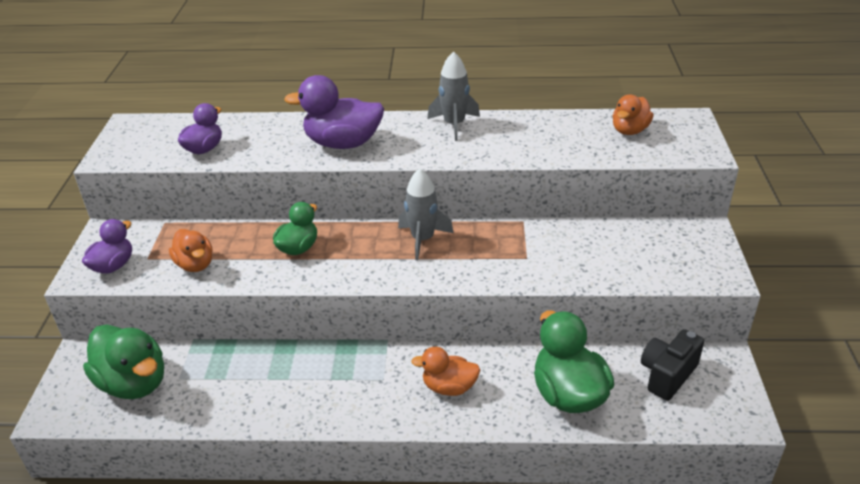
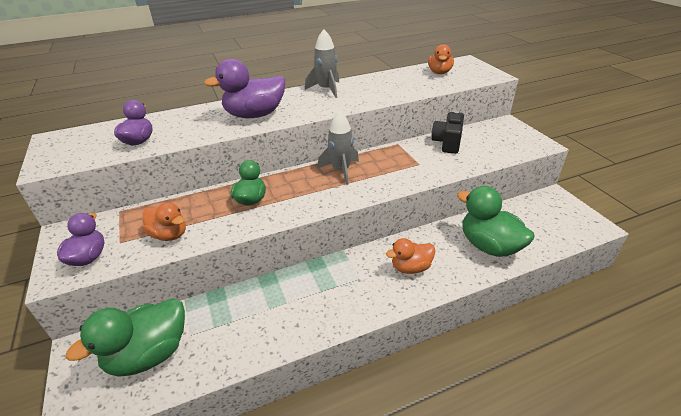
camera: 25 degrees left, 0 degrees up
green duck [83,324,164,399] -> green duck turned 120 degrees clockwise [66,298,185,377]
black camera [641,329,704,401] -> black camera moved to [431,111,464,154]

